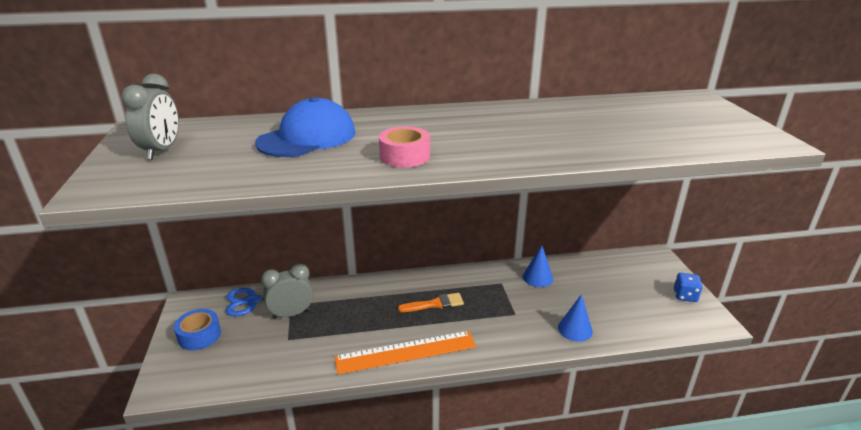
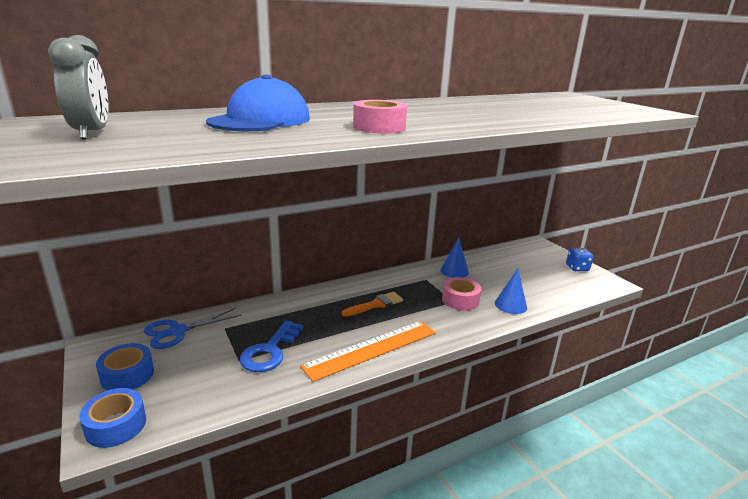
camera: 20 degrees left, 5 degrees down
grey clock [261,264,313,319] -> none
none -> blue tape [79,388,146,448]
none -> blue key [239,320,303,372]
none -> pink tape [442,277,481,311]

